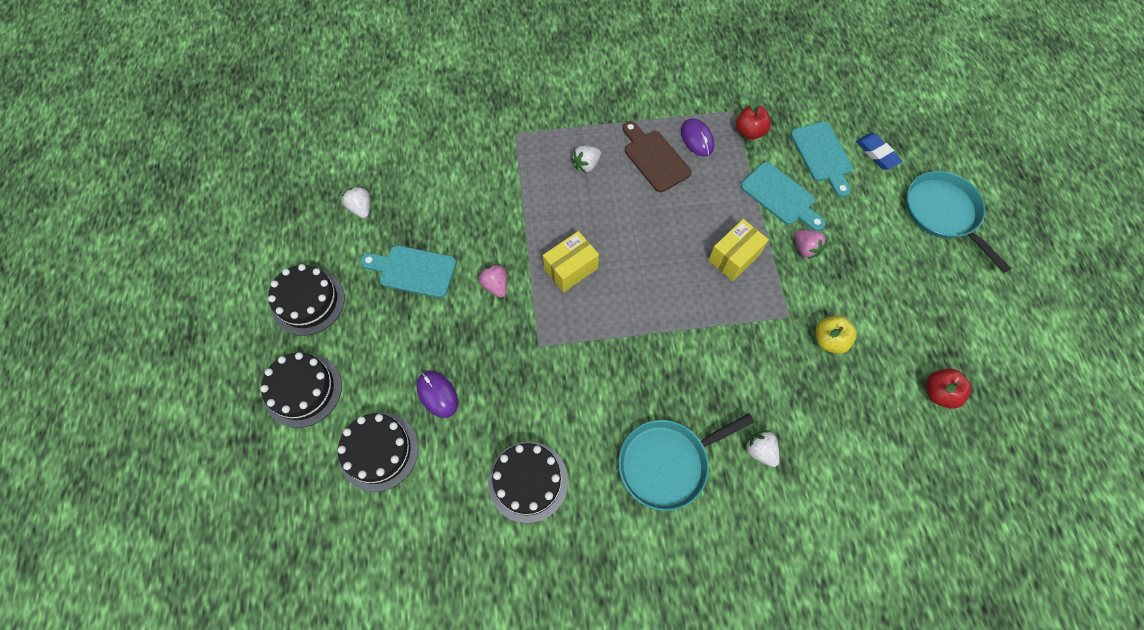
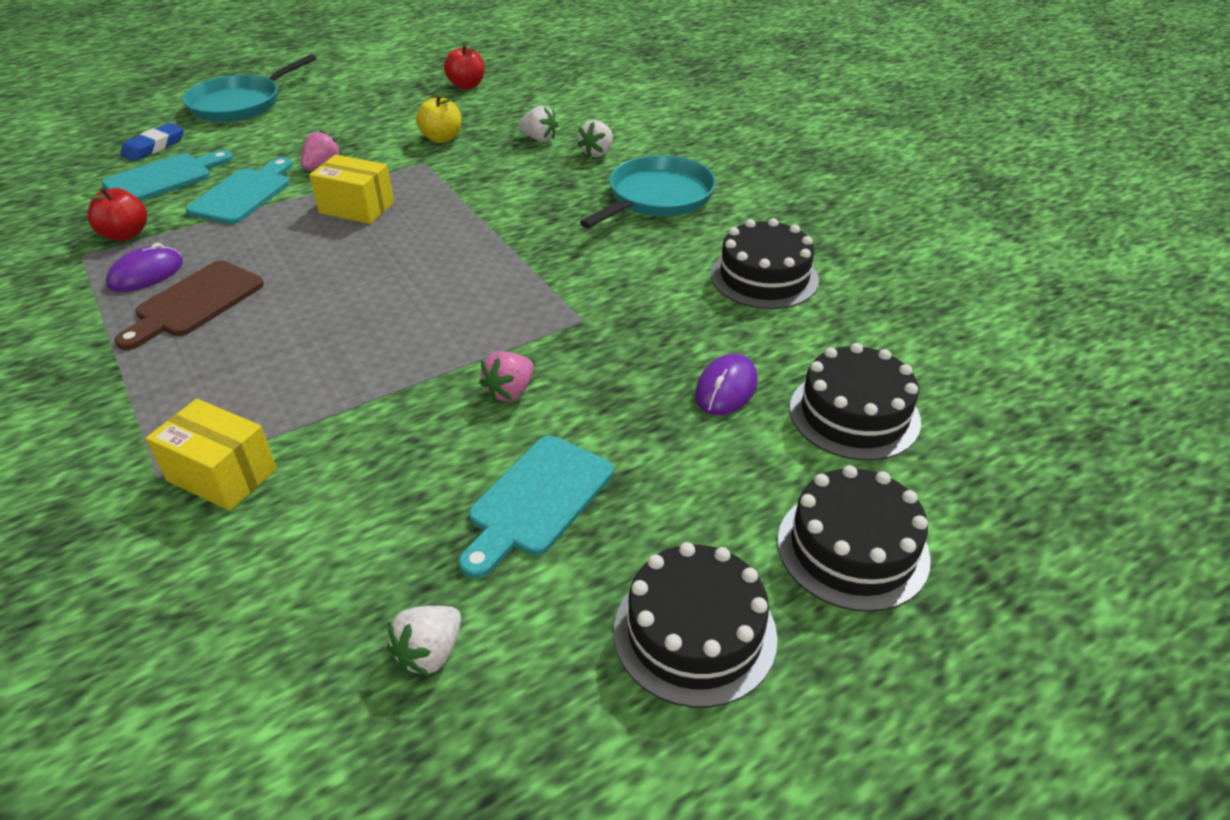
camera: 115 degrees left, 25 degrees down
turquoise cutting board [360,245,456,298] -> turquoise cutting board turned 45 degrees clockwise [459,436,613,579]
yellow box [543,231,599,292] -> yellow box moved to [146,399,277,511]
white strawberry [571,146,601,173] -> white strawberry moved to [518,105,558,142]
turquoise pan [619,413,754,511] -> turquoise pan turned 90 degrees counterclockwise [580,155,716,228]

